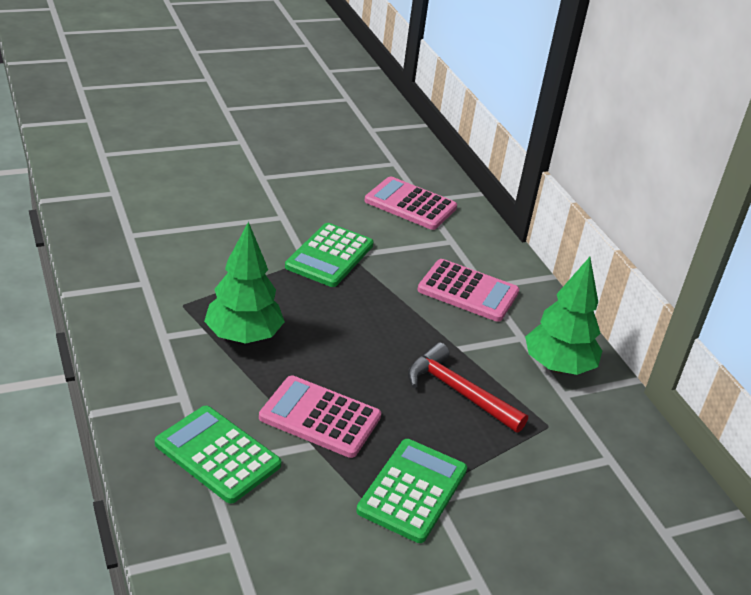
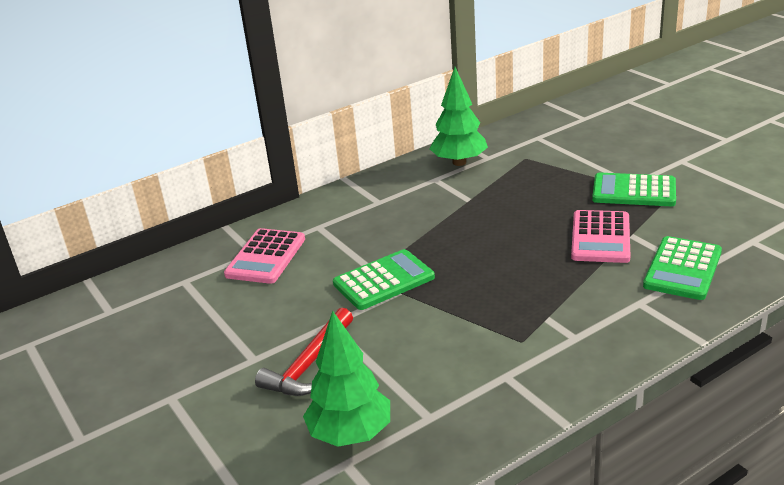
camera: 95 degrees left, 5 degrees down
green tree [204,222,285,344] -> green tree moved to [303,311,390,447]
green calculator [285,223,374,287] -> green calculator turned 45 degrees counterclockwise [333,249,435,310]
red hammer [408,342,528,433] -> red hammer moved to [255,308,353,396]
pink calculator [417,259,519,322] -> none

